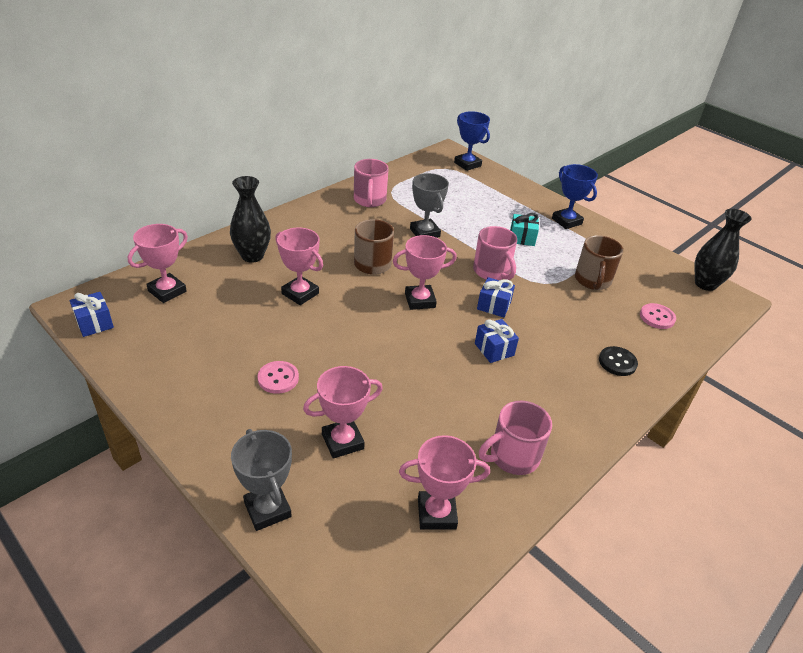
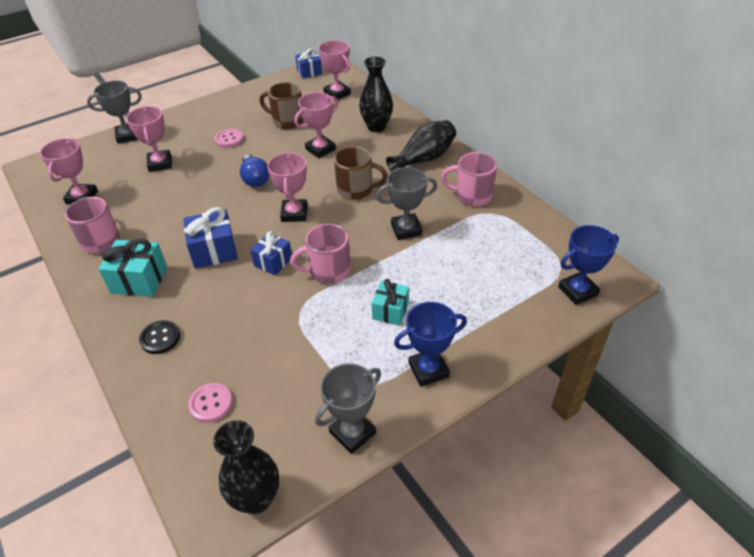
camera: 105 degrees right, 5 degrees up
blue gift [475,319,519,363] -> blue gift [183,207,238,269], size x1.50
brown mug [575,235,623,290] -> brown mug moved to [259,82,304,129]
none -> turquoise gift [99,239,167,297]
none -> blue light bulb [240,154,269,187]
none -> grey trophy [315,363,381,454]
none -> black vase [386,120,456,172]

